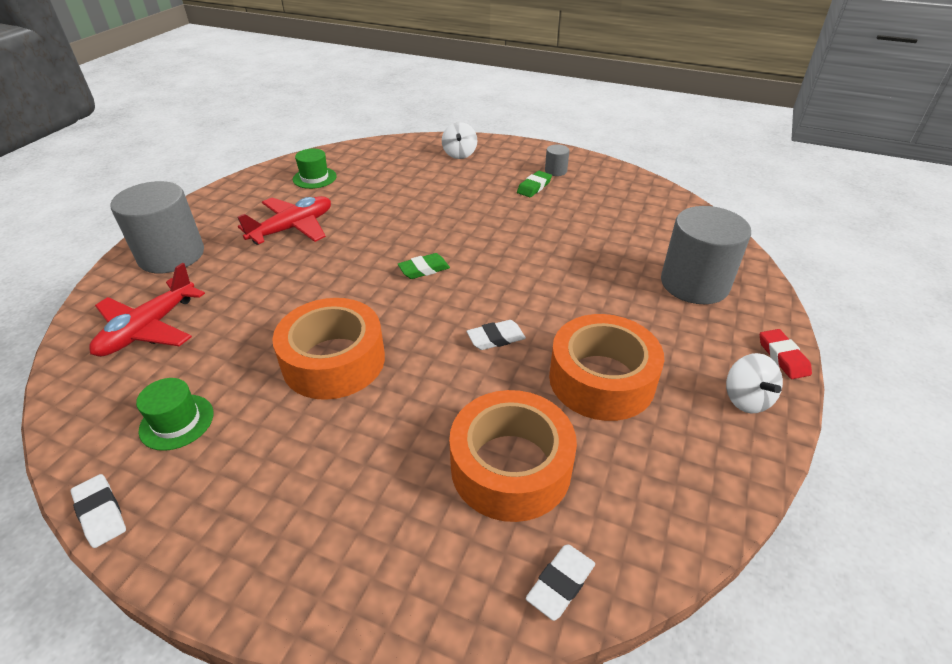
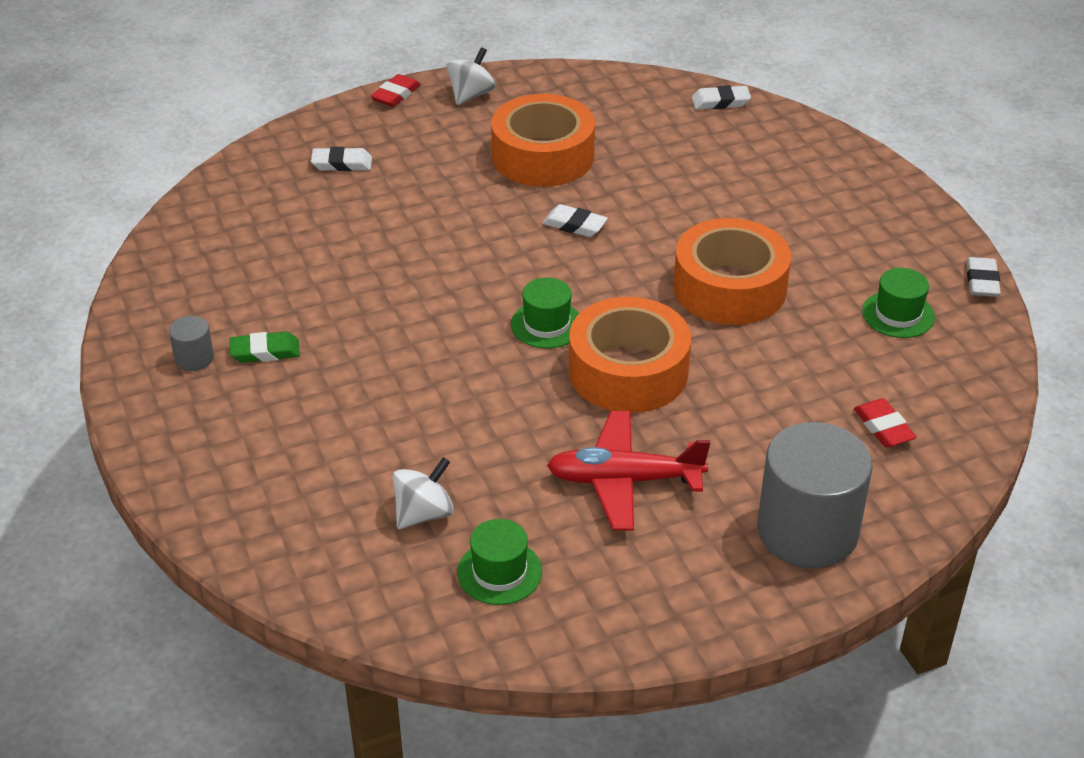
camera: 135 degrees left, 0 degrees up
red plane [89,263,205,357] -> red eraser [854,398,917,448]
green eraser [398,253,450,279] -> green hat [511,278,579,348]
white spinning top [442,122,477,159] -> white spinning top moved to [392,457,454,529]
orange tape [449,390,577,522] -> orange tape moved to [569,297,691,413]
grey cylinder [661,206,751,304] -> white eraser [311,147,372,171]

